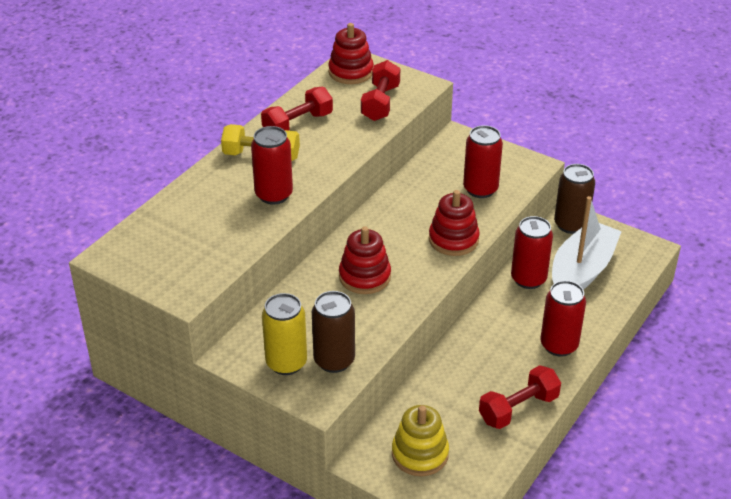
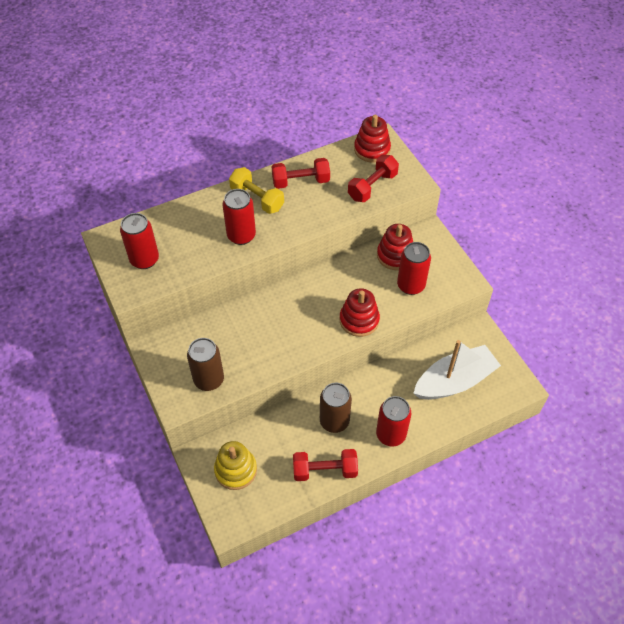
camera: 30 degrees right, 15 degrees up
yellow can [262,293,307,375] -> none
red stacking toy [339,226,391,294] -> red stacking toy moved to [377,224,413,270]
red can [511,216,553,289] -> red can moved to [120,213,159,269]
brown can [554,164,595,234] -> brown can moved to [320,383,352,433]

